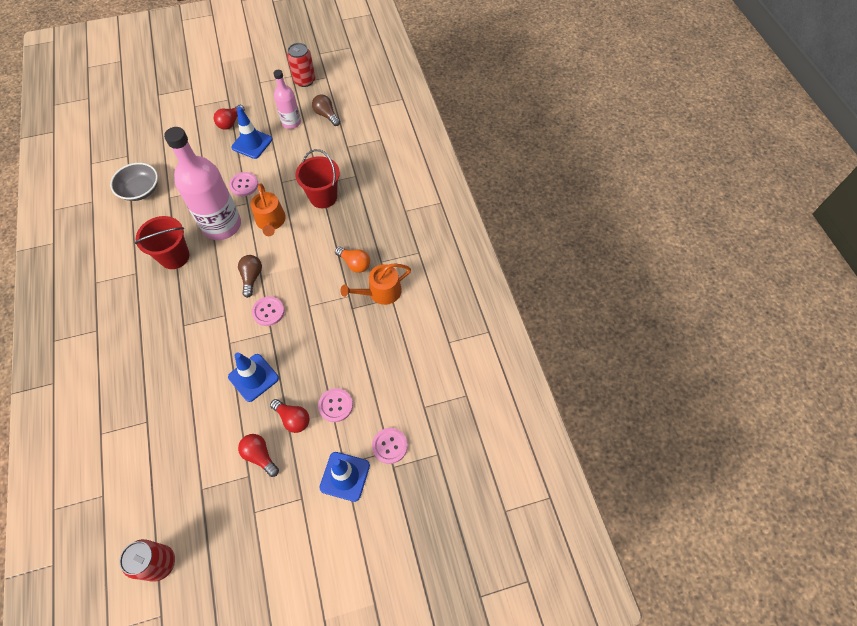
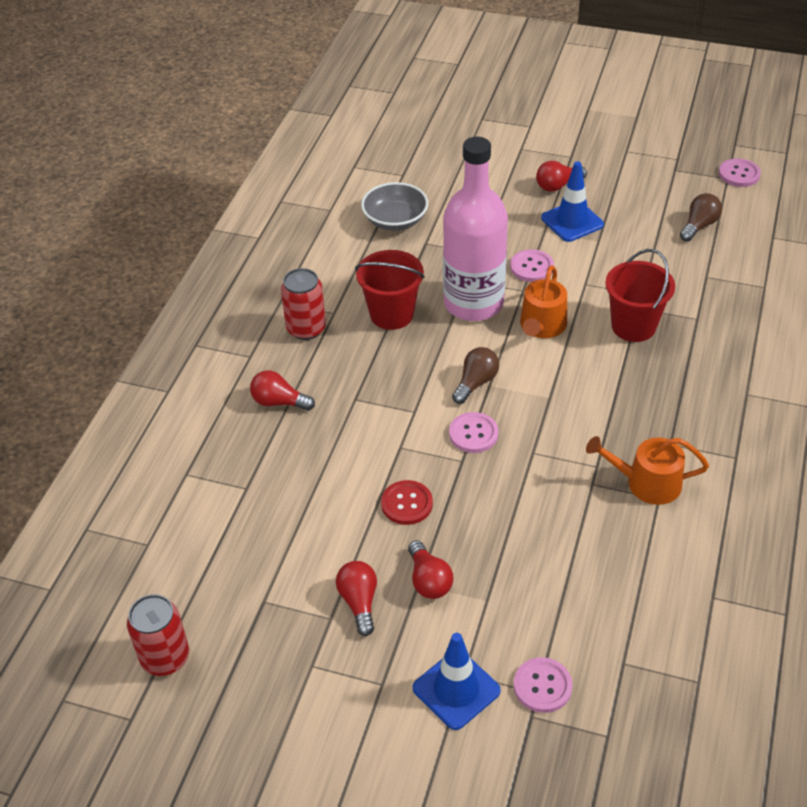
camera: 35 degrees right, 15 degrees down
blue traffic cone [228,353,279,402] -> red button [381,480,433,525]
pink bottle [274,70,301,129] -> none
red can [287,43,315,87] -> red can moved to [281,268,326,340]
brown light bulb [312,94,340,126] -> brown light bulb turned 45 degrees clockwise [680,193,722,242]
pink button [318,388,353,422] -> pink button moved to [719,158,761,187]
orange light bulb [335,247,370,273] -> none
none -> red light bulb [250,370,315,411]

